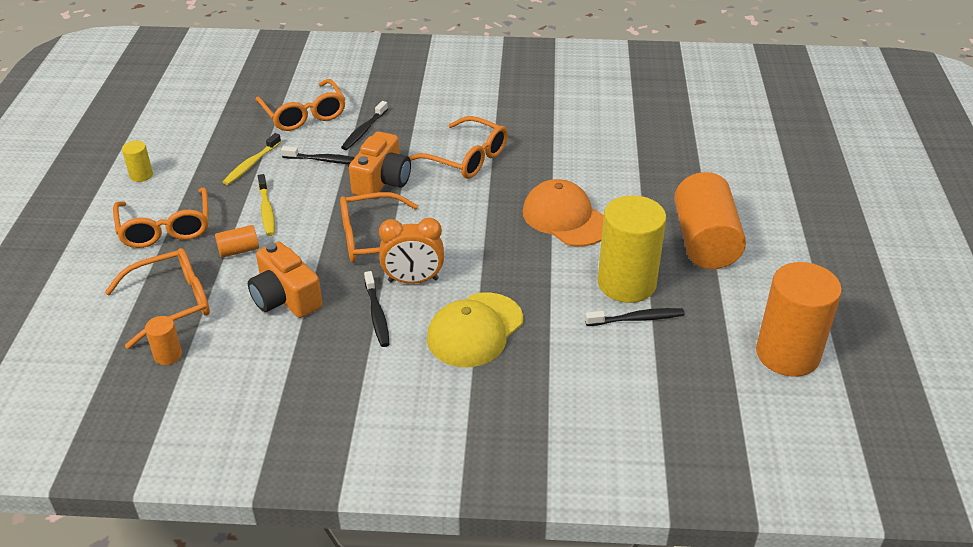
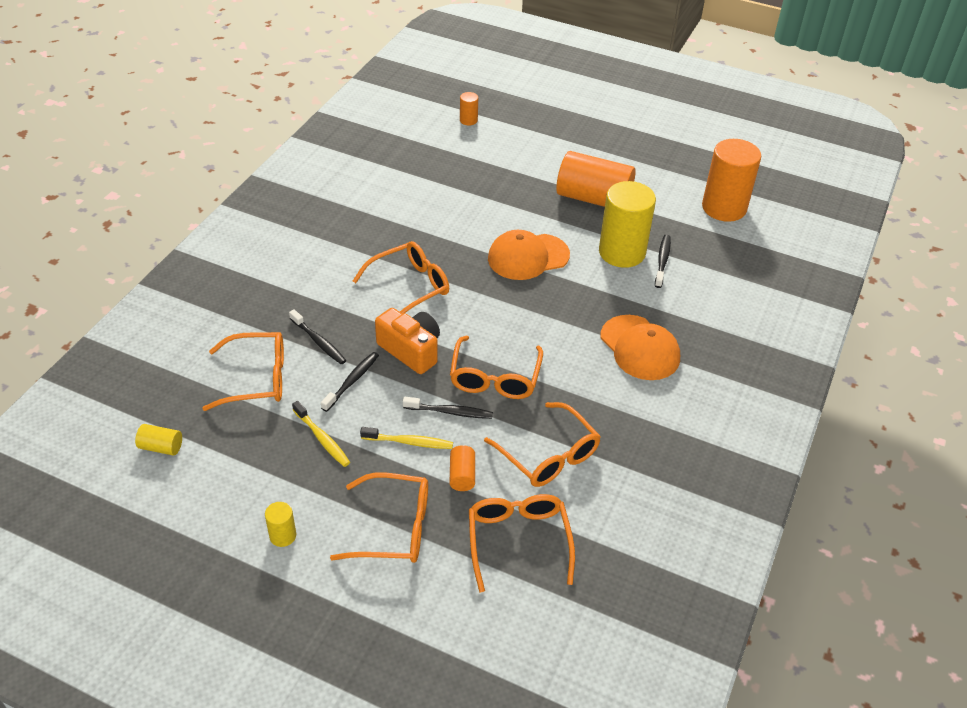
camera: 70 degrees left, 5 degrees up
orange cylinder [145,316,182,365] -> orange cylinder moved to [460,92,478,126]
orange camera [248,241,323,318] -> orange glasses [484,402,601,487]
black toothbrush [364,271,390,347] -> black toothbrush moved to [403,397,493,419]
orange clock [379,218,444,284] -> none
yellow cap [427,293,523,367] -> orange cap [601,315,680,380]
none -> yellow cylinder [135,424,182,455]

